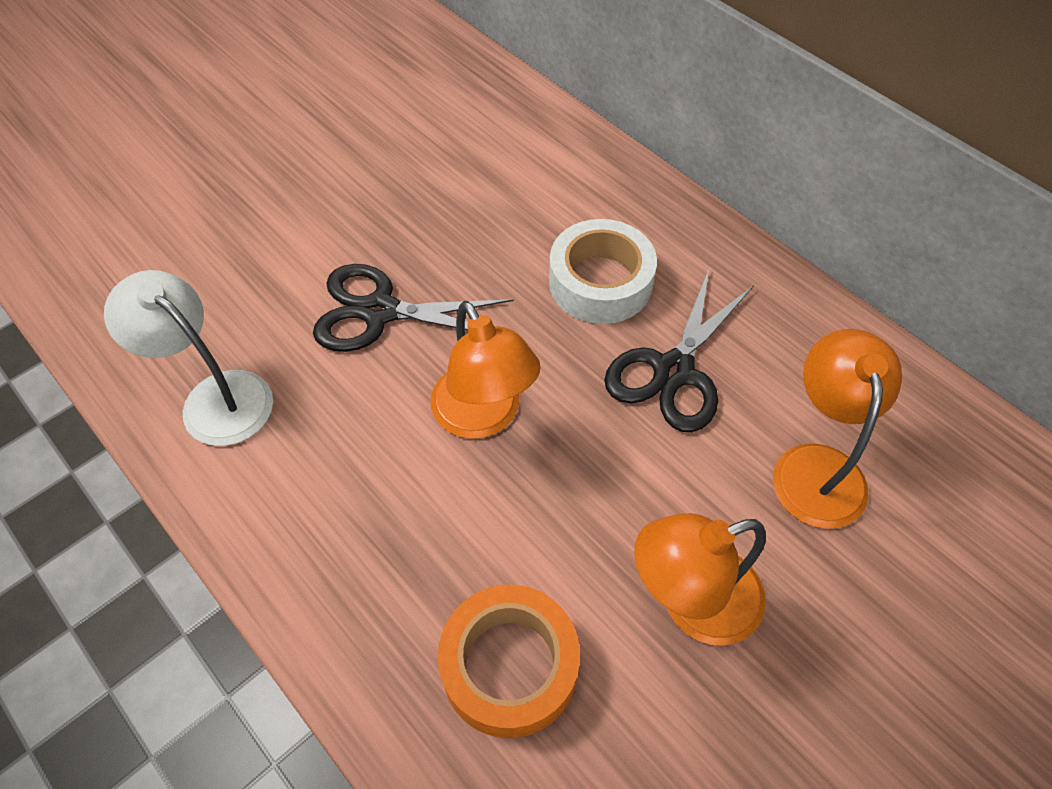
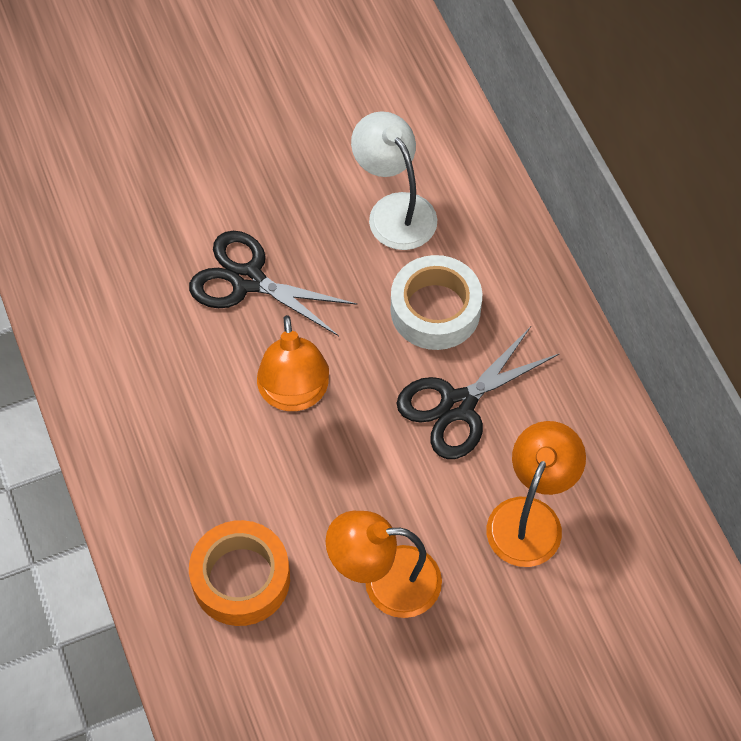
camera: 20 degrees right, 5 degrees up
white lamp [104,270,273,446] -> white lamp moved to [351,111,438,250]

